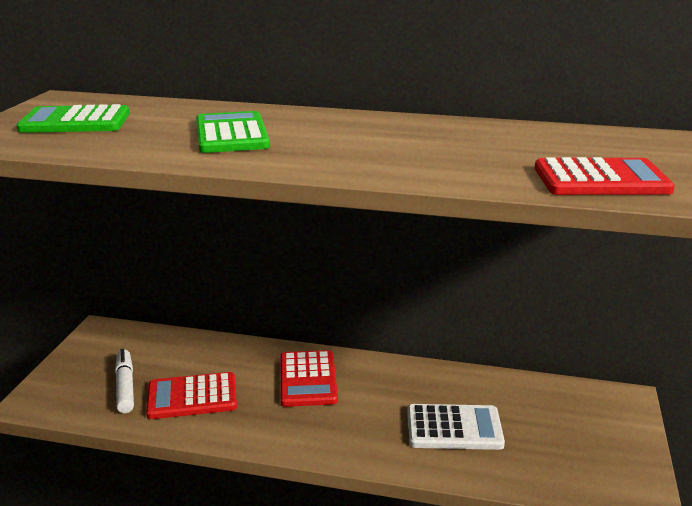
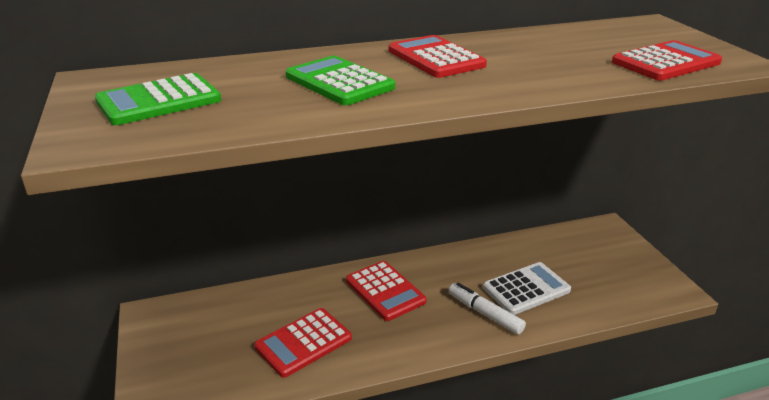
camera: 30 degrees left, 5 degrees up
white marker [115,349,134,413] -> white marker moved to [449,283,526,335]
none -> red calculator [389,35,487,78]

